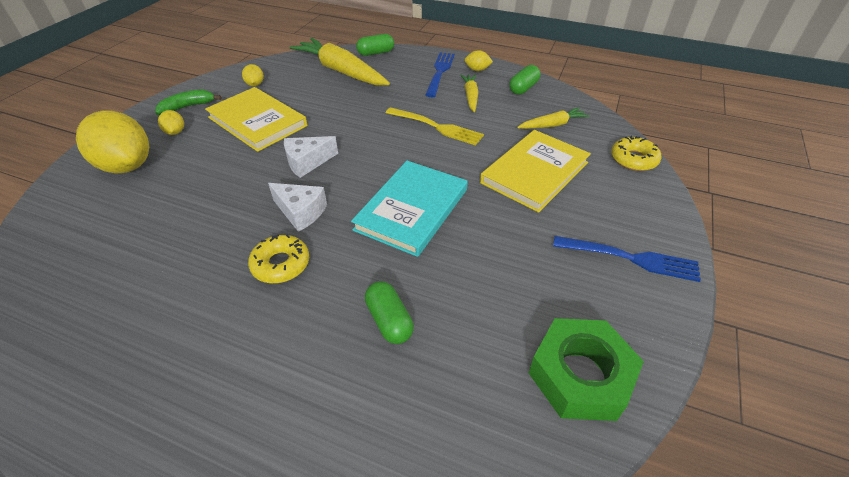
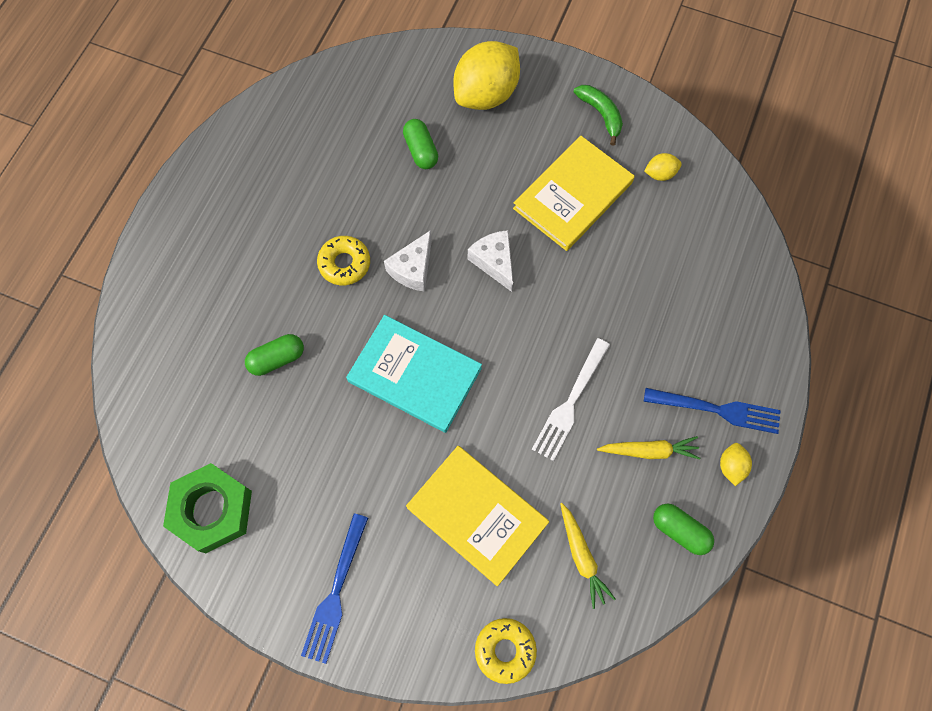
camera: 90 degrees right, 25 degrees up
yellow lemon [158,110,184,135] -> none
yellow carrot [290,38,390,86] -> none
green capsule [356,34,394,56] -> green capsule moved to [403,119,438,169]
yellow fork [386,107,484,145] -> white fork [532,338,610,461]

